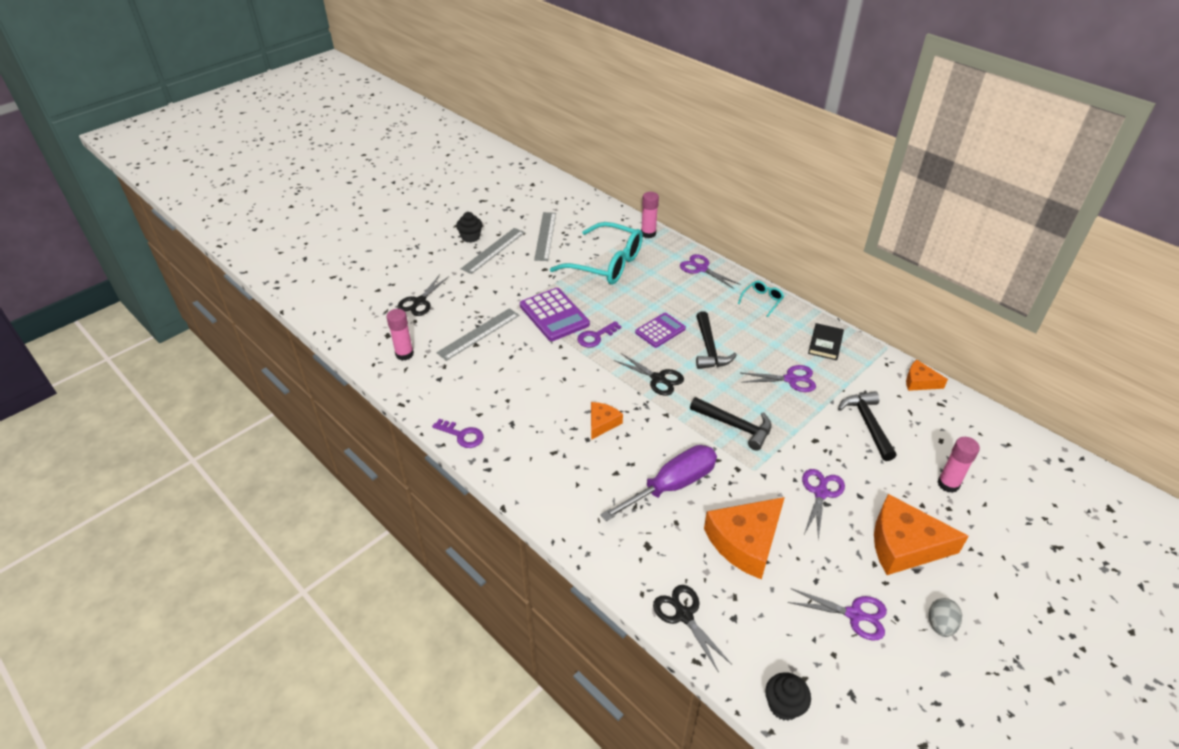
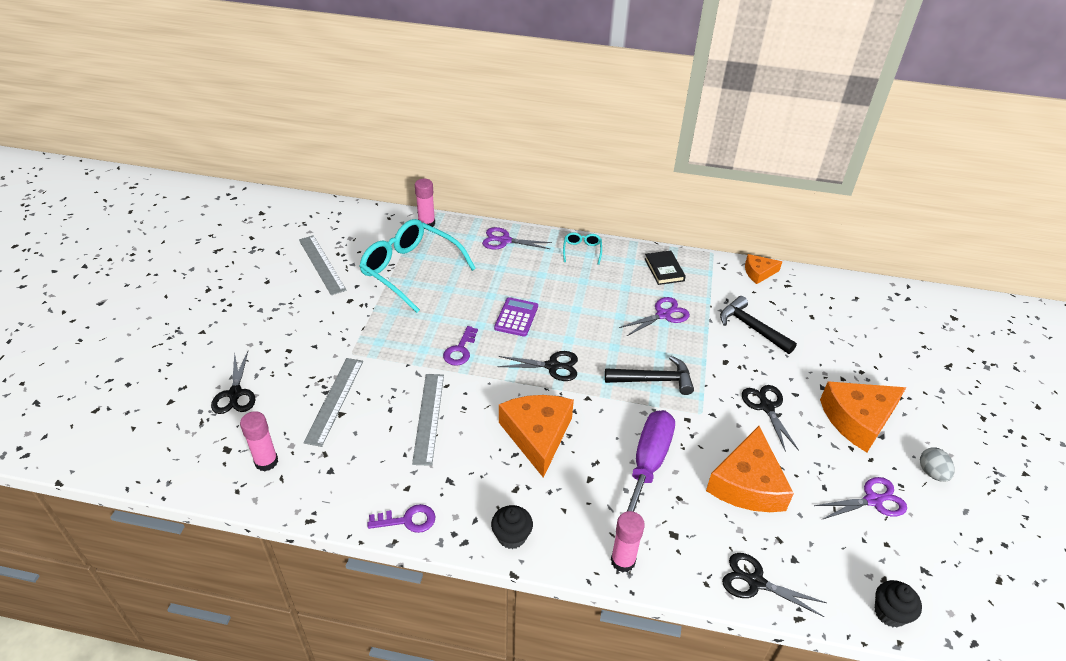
camera: 35 degrees left, 0 degrees up
black cupcake [456,212,482,243] -> black cupcake moved to [491,505,533,549]
grey ruler [461,228,525,274] -> grey ruler moved to [412,374,444,466]
purple calculator [520,288,590,341] -> none
turquoise glasses [550,222,643,285] -> turquoise glasses turned 135 degrees counterclockwise [360,219,476,313]
orange cheese [591,402,623,440] -> orange cheese [499,395,574,478], size x1.89
black hammer [696,311,737,369] -> none
purple scissors [802,469,845,540] -> black scissors [742,385,799,452]
pink glue stick [937,437,980,493] -> pink glue stick moved to [611,511,645,573]

